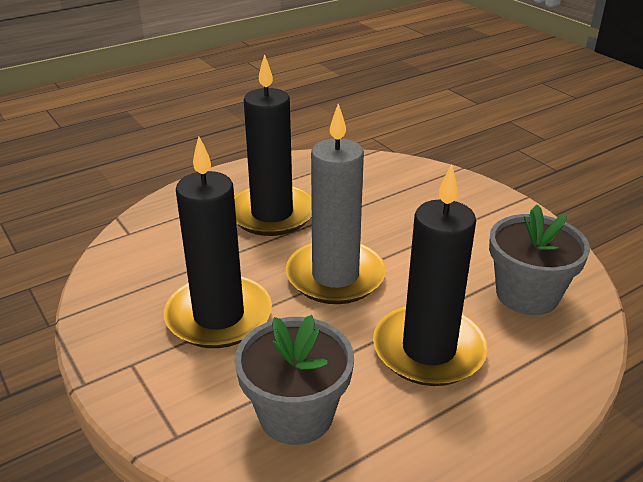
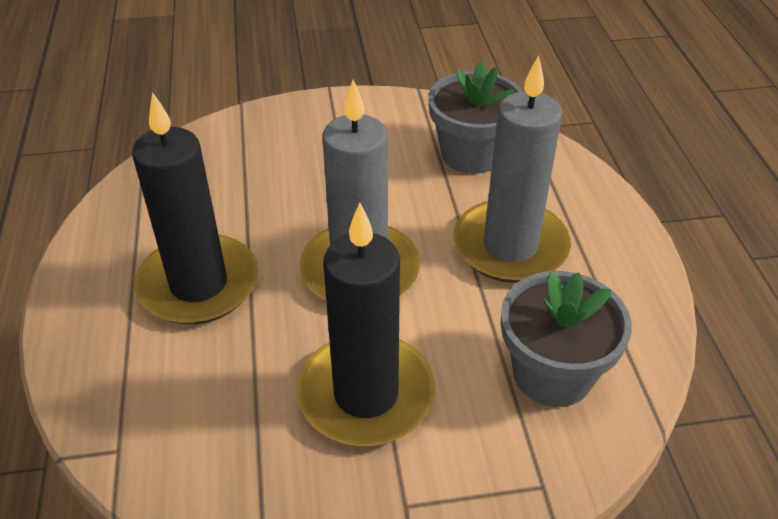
camera: 65 degrees left, 10 degrees up
black candle [373,164,488,386] -> grey candle [453,55,571,283]

